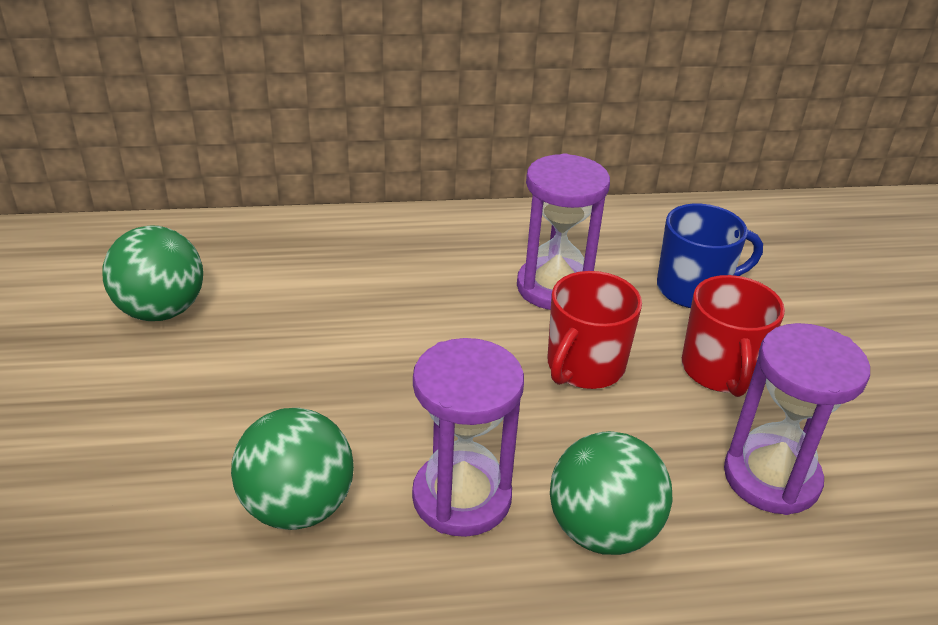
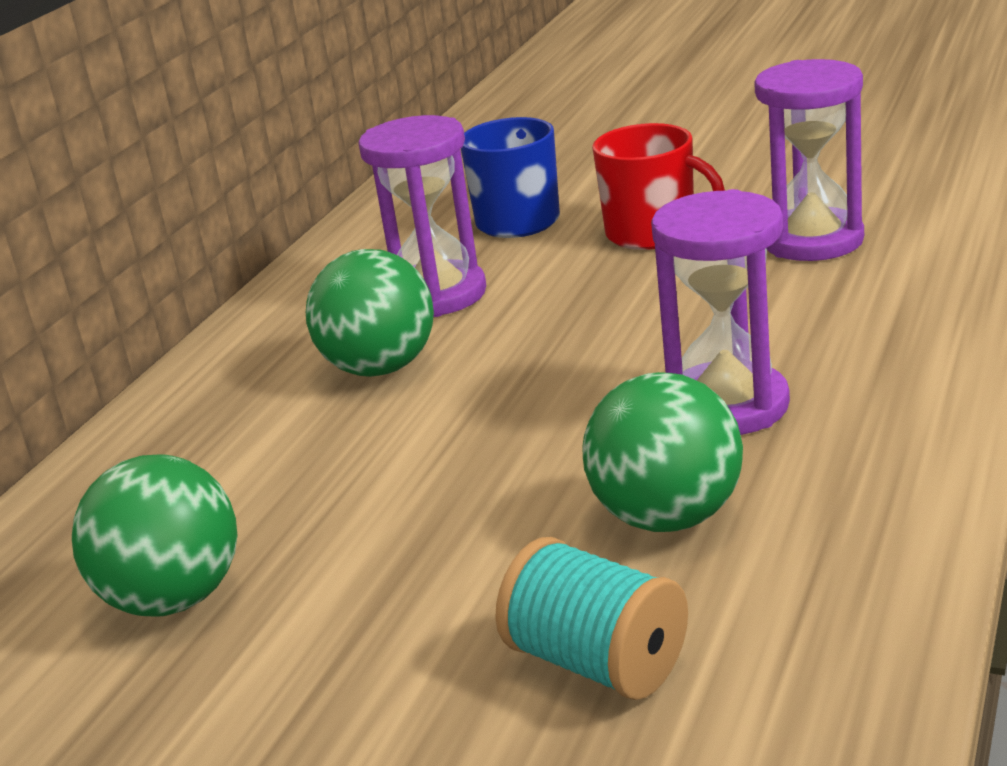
camera: 55 degrees left, 10 degrees down
red mug [548,271,642,389] -> none
green ball [550,431,672,555] -> green ball moved to [306,249,434,377]
none -> turquoise spool [495,537,688,700]

